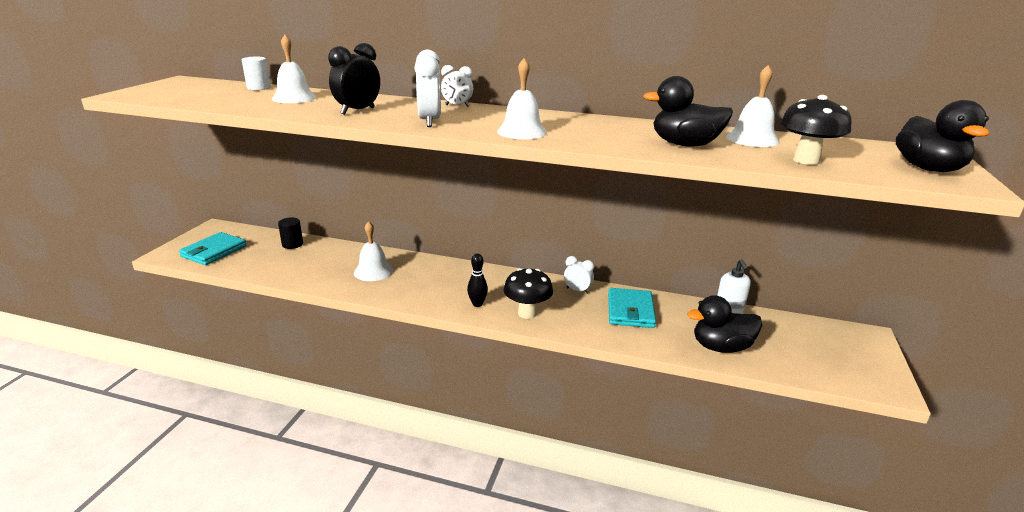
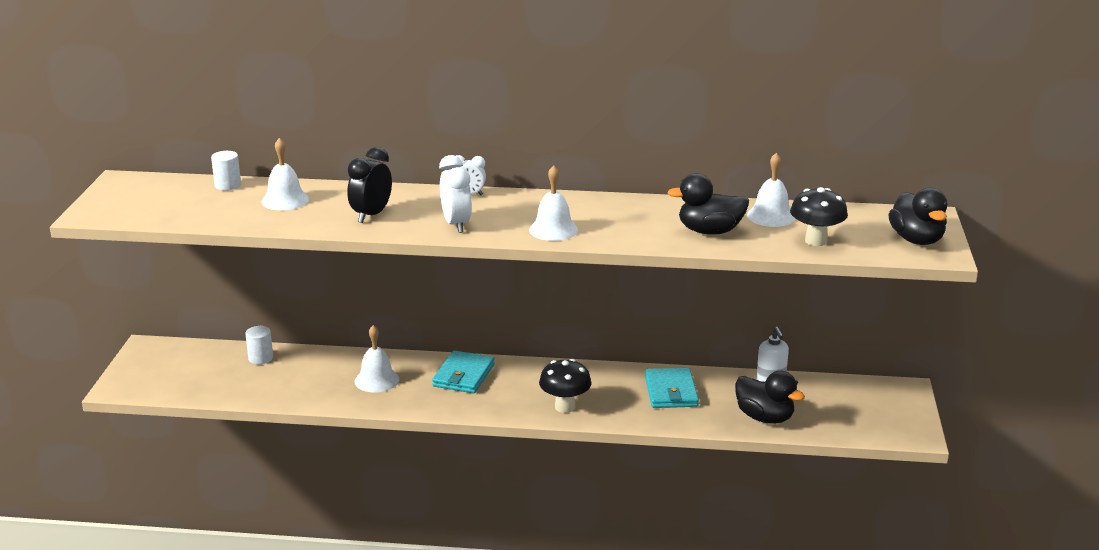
camera: 10 degrees left, 0 degrees up
turquoise wallet [179,232,247,265] -> turquoise wallet moved to [432,350,495,393]
black cylinder [278,217,303,249] -> white cylinder [245,326,273,364]
black bowling pin [467,253,488,307] -> none
white clock [564,256,594,294] -> none
black duck [687,295,762,353] -> black duck turned 120 degrees counterclockwise [735,371,805,424]

